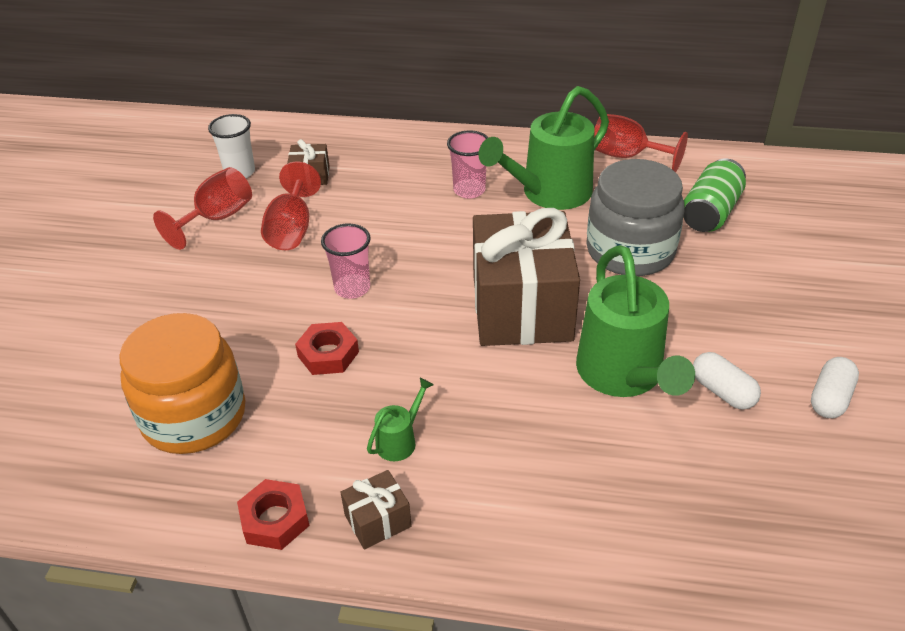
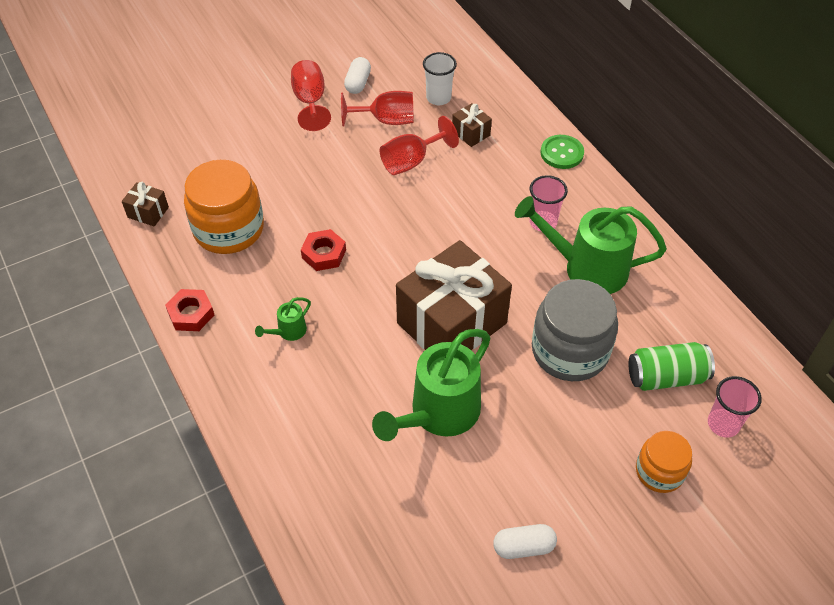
camera: 50 degrees right, 10 degrees up
pink cup [321,224,371,299] -> pink cup moved to [708,376,762,438]
brown gift [340,470,412,550] -> brown gift moved to [122,182,169,226]
green watering can [367,378,434,461] -> green watering can turned 135 degrees clockwise [255,297,311,341]
red goblet [594,114,688,172] -> red goblet moved to [291,60,331,131]
white capsule [693,352,761,410] -> white capsule moved to [344,57,371,94]
none -> green button [541,135,584,169]
none -> orange jar [636,431,692,493]

